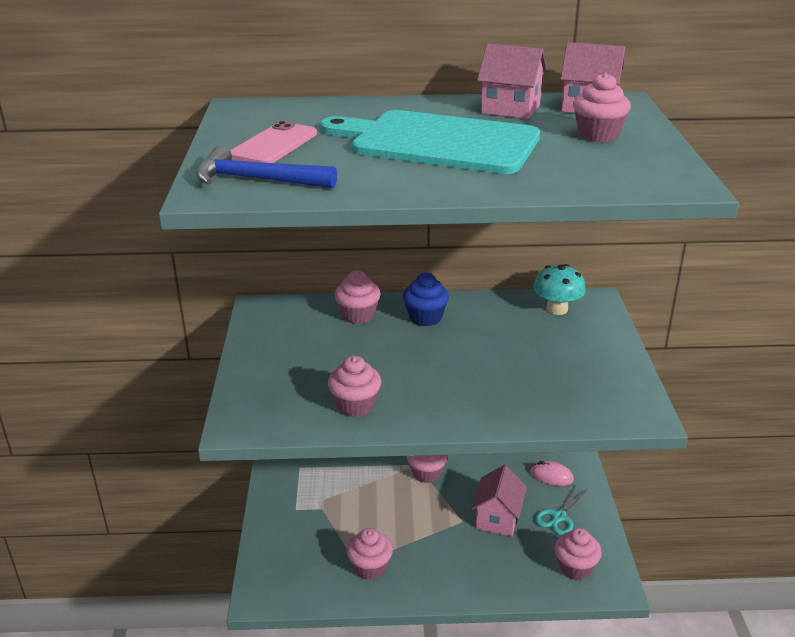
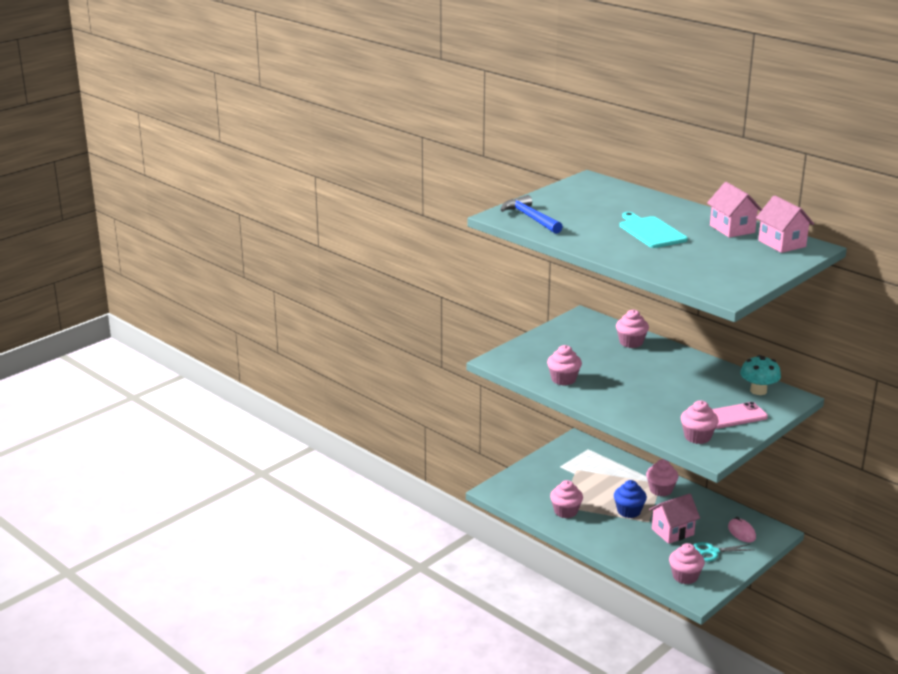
camera: 45 degrees right, 5 degrees down
pink phone [230,121,317,163] -> pink phone moved to [712,402,768,429]
turquoise cutting board [320,110,540,174] -> turquoise cutting board [619,212,688,248], size x0.60
blue cupcake [403,273,449,326] -> blue cupcake moved to [614,480,647,518]
pink cupcake [573,73,631,142] -> pink cupcake moved to [681,400,719,444]

